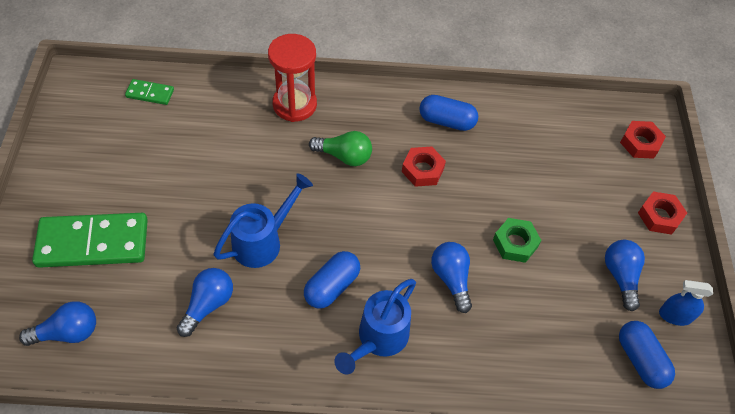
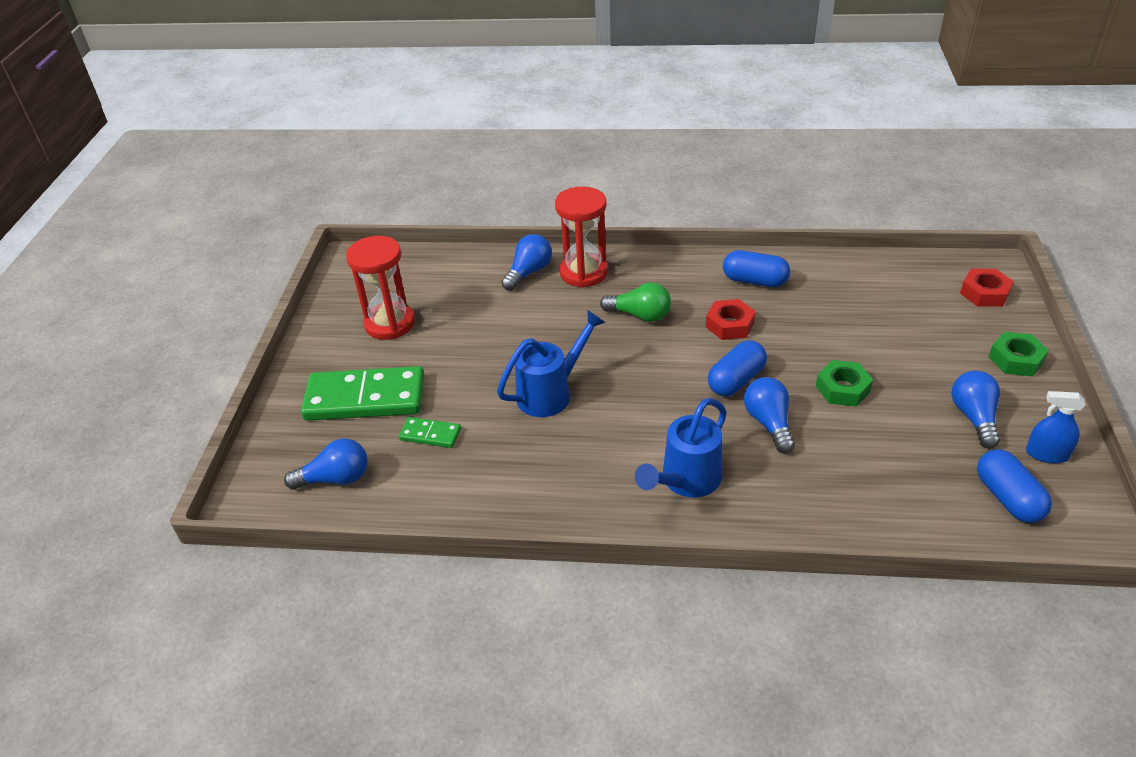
camera: 10 degrees right, 15 degrees down
green domino [125,79,174,105] -> green domino moved to [399,417,461,448]
blue light bulb [177,268,233,337] -> blue light bulb moved to [501,234,552,291]
blue capsule [304,251,360,309] -> blue capsule moved to [708,340,767,396]
red nut [638,192,687,235] -> green nut [989,332,1049,376]
none -> red hourglass [346,236,415,340]

